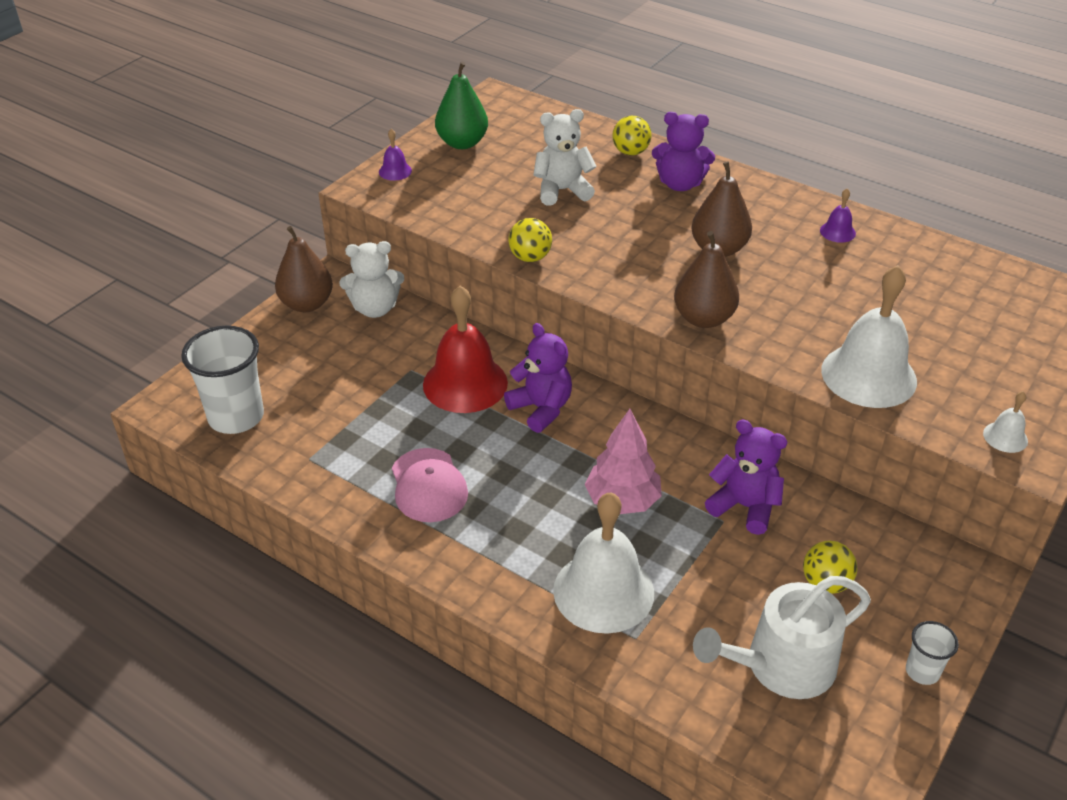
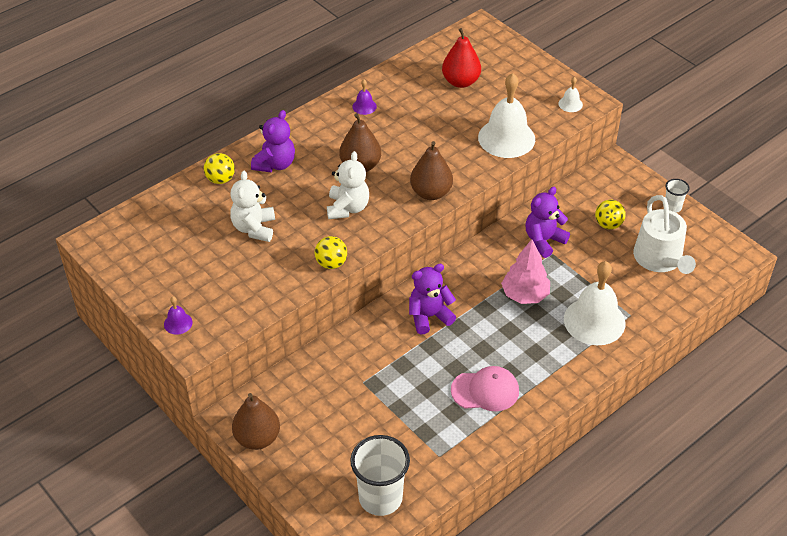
camera: 75 degrees left, 5 degrees up
white teddy bear [339,241,404,318] -> white teddy bear moved to [327,151,369,219]
red bell [423,286,508,413] -> none
green pear [435,62,488,149] -> none
none -> red pear [442,28,481,88]

